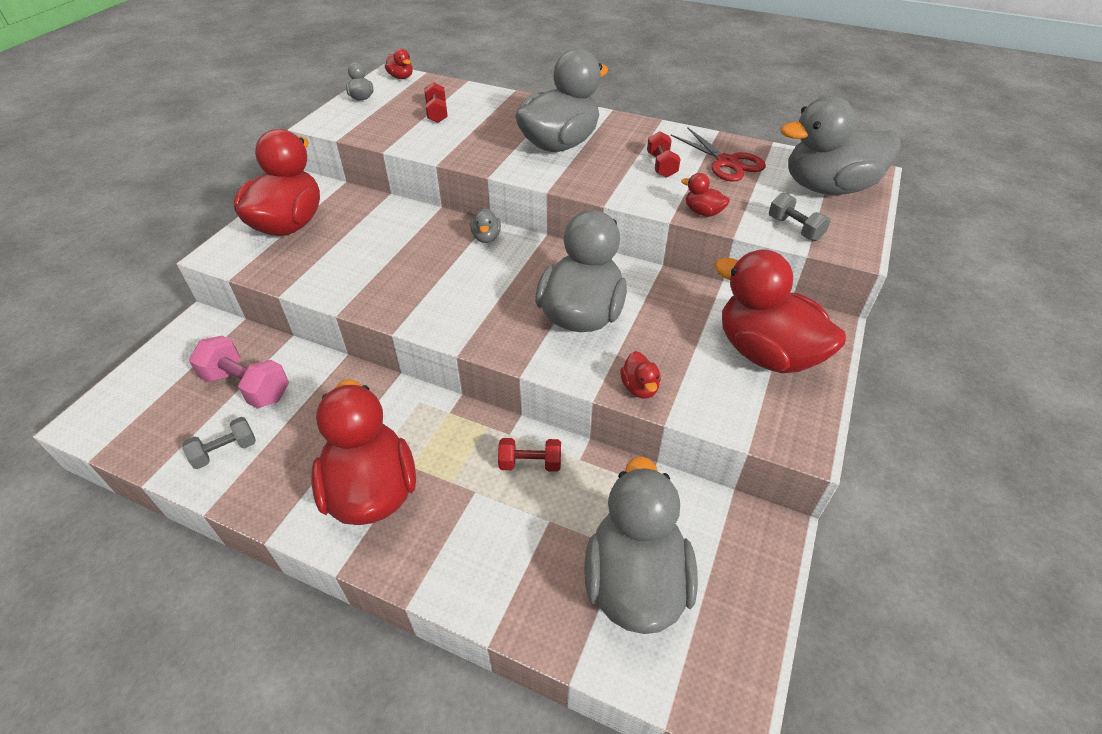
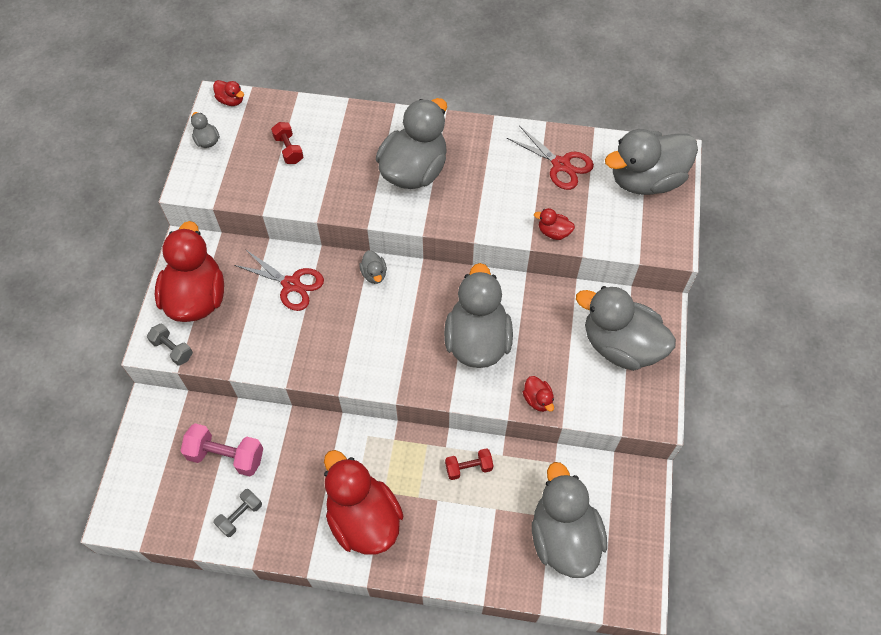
camera: 15 degrees left, 15 degrees up
red dumbbell [647,131,681,178] -> none
red duck [714,250,846,373] -> grey duck [576,286,676,371]
grey dumbbell [769,193,830,241] -> grey dumbbell moved to [147,323,193,366]
none -> red scissors [234,249,324,311]

